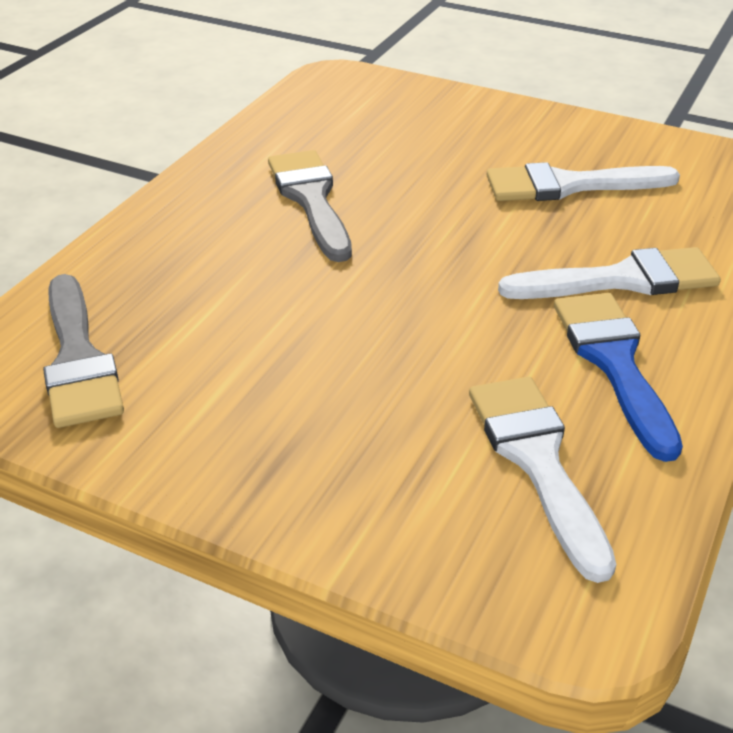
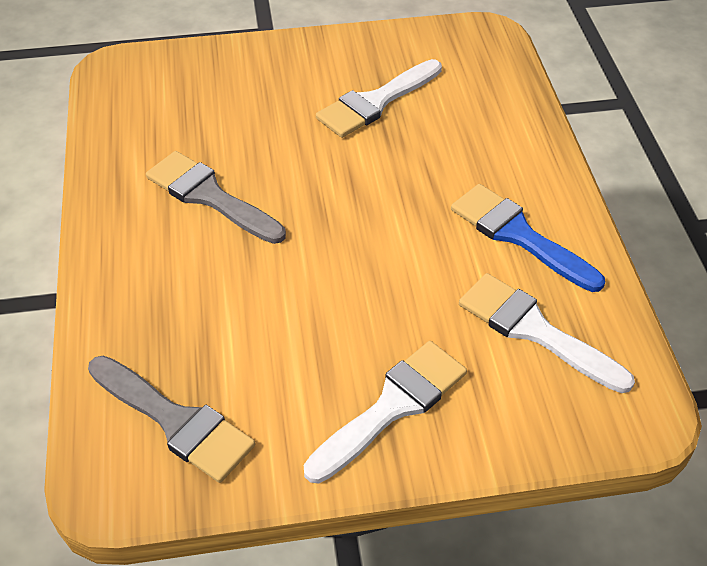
camera: 35 degrees left, 10 degrees up
white brush [498,247,721,299] -> white brush moved to [304,341,467,483]

